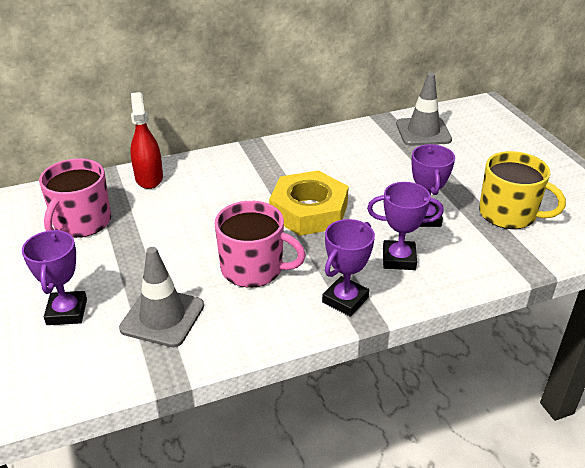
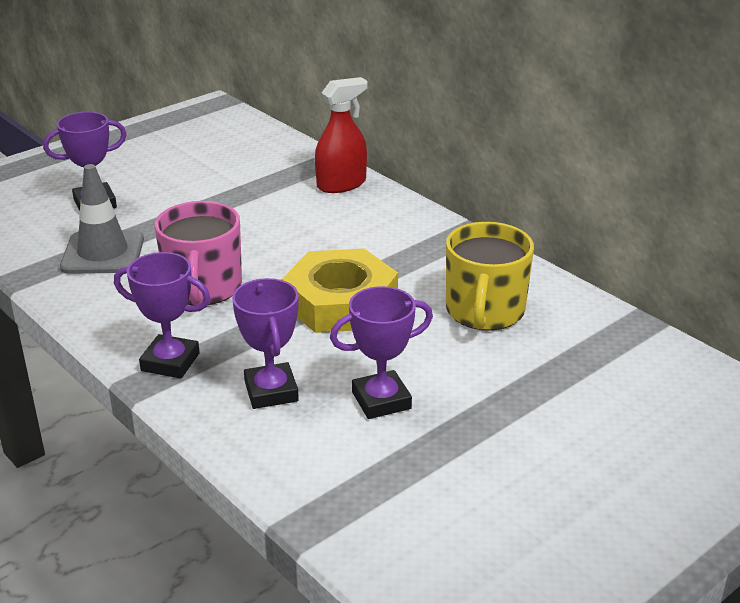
camera: 70 degrees right, 5 degrees down
pink mug [39,158,111,238] -> none
grey traffic cone [396,73,452,146] -> none
yellow mug [479,151,566,229] -> yellow mug moved to [446,222,534,331]

